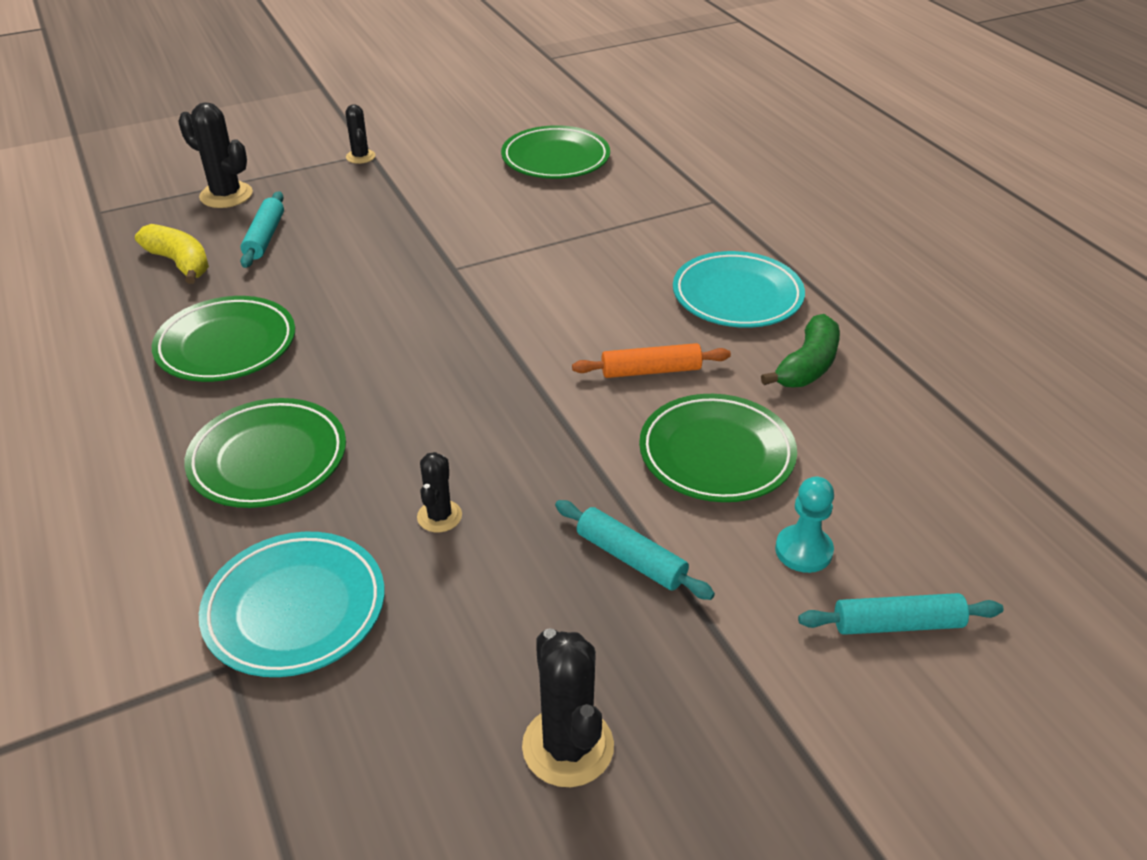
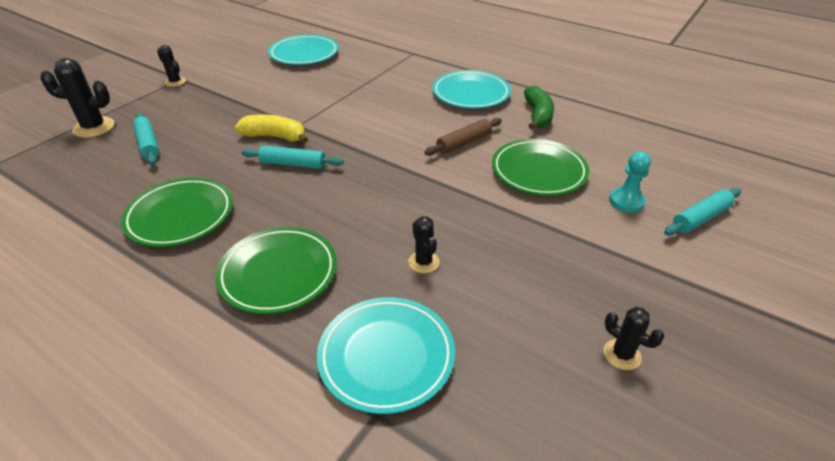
camera: 30 degrees left, 0 degrees up
yellow banana [135,224,209,284] -> yellow banana moved to [235,115,308,143]
green plate [501,125,610,179] -> turquoise plate [268,35,339,65]
black cactus [522,628,614,787] -> black cactus [604,307,665,370], size x0.60
turquoise rolling pin [555,500,715,600] -> turquoise rolling pin moved to [241,145,344,169]
orange rolling pin [572,343,731,378] -> brown rolling pin [424,118,502,156]

